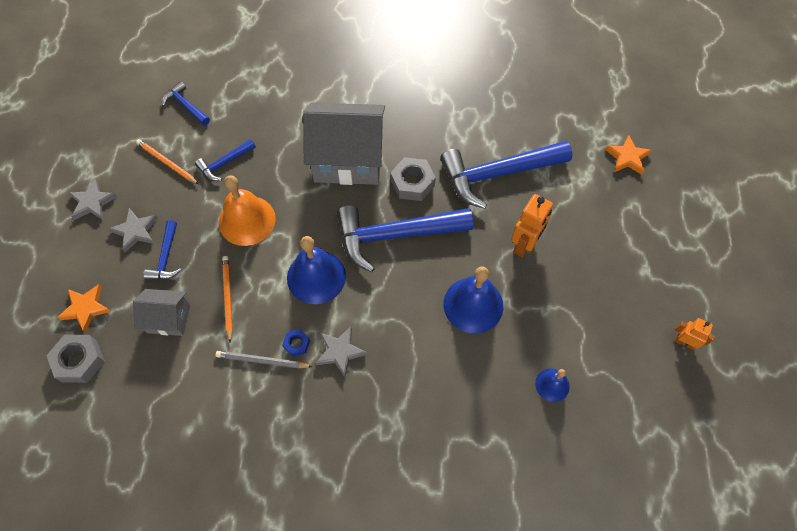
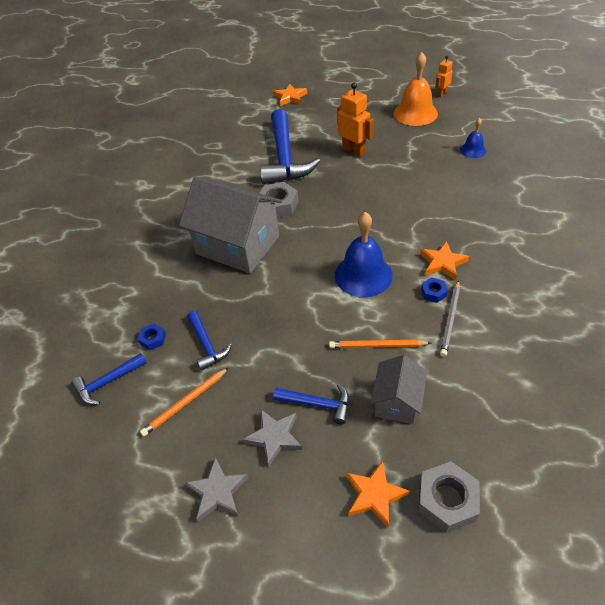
camera: 75 degrees left, 15 degrees down
orange bell [219,175,276,246] -> orange bell moved to [394,52,438,126]
grey house [303,102,385,185] -> grey house turned 75 degrees counterclockwise [179,177,282,273]
grey star [316,327,367,377] -> orange star [420,241,469,280]
blue hammer [337,205,474,272] -> none
blue bell [443,266,503,333] -> none
none -> blue nut [138,323,166,350]

